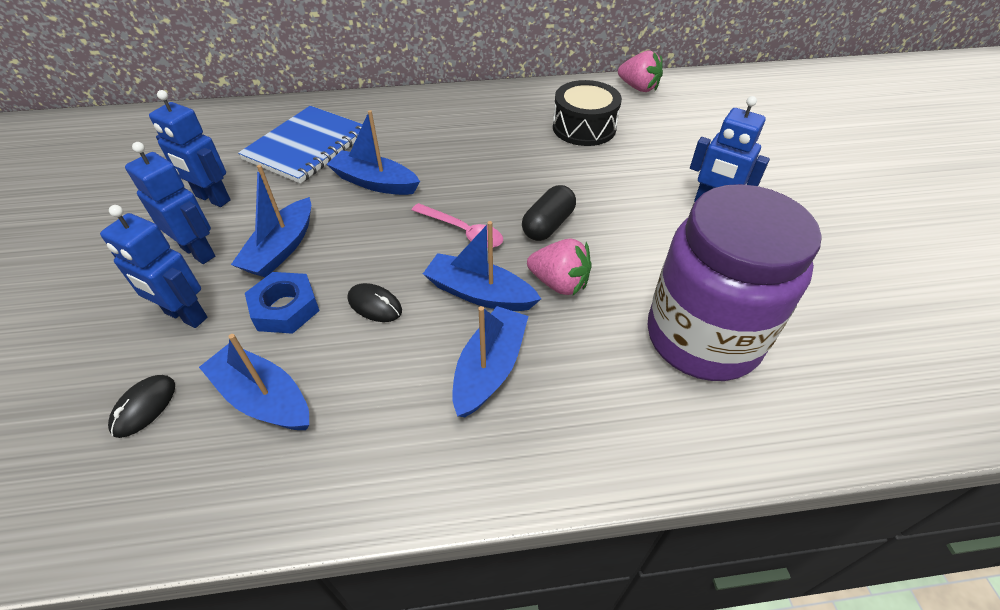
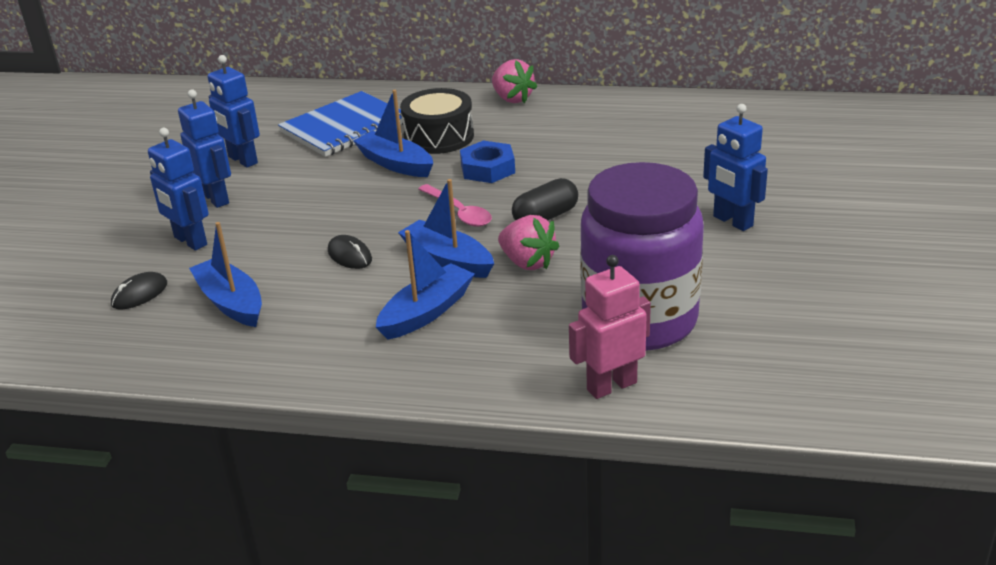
camera: 20 degrees right, 15 degrees down
blue boat [231,165,311,277] -> none
blue nut [245,272,320,334] -> blue nut moved to [460,140,515,183]
black drum [553,80,622,146] -> black drum moved to [400,88,474,154]
pink strawberry [618,51,663,92] -> pink strawberry moved to [492,59,537,103]
none -> pink robot [569,255,651,399]

